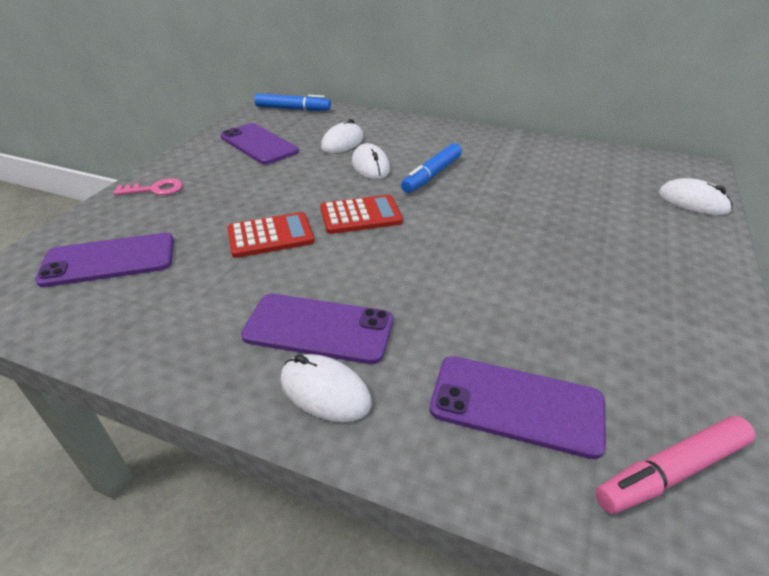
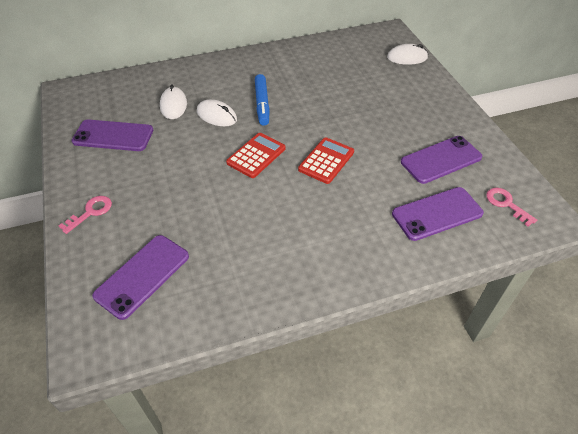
camera: 40 degrees left, 10 degrees up
red calculator [227,212,314,258] -> red calculator moved to [298,137,354,184]
purple phone [241,294,393,364] -> purple phone moved to [401,136,483,184]
blue marker [255,94,331,111] -> none
white mouse [281,354,372,422] -> none
pink marker [595,416,755,514] -> pink key [486,188,537,227]

